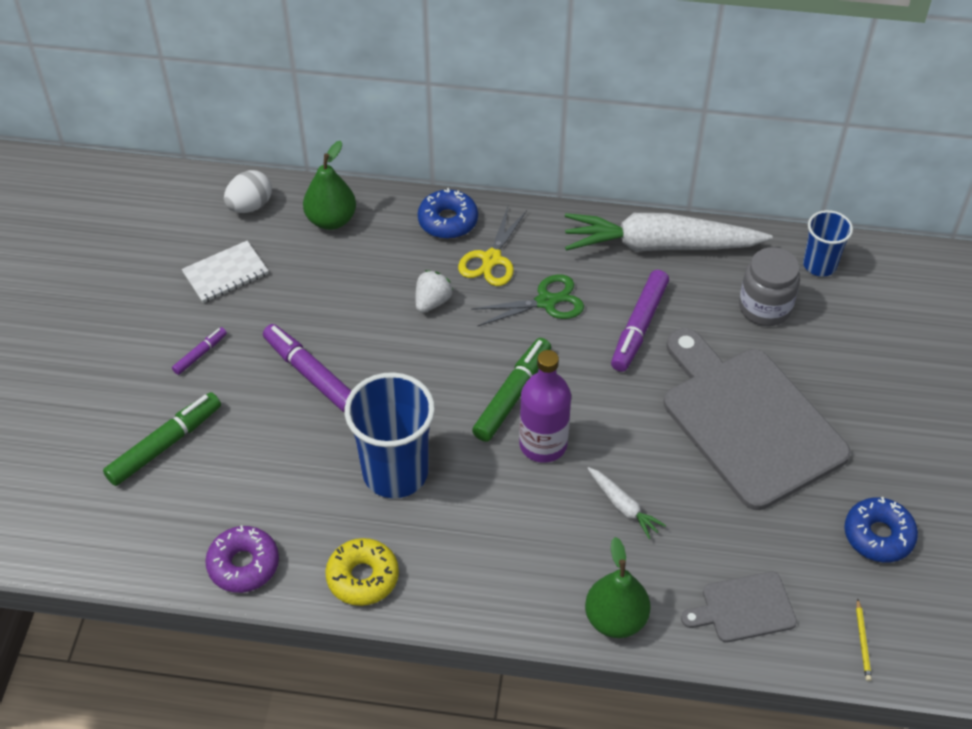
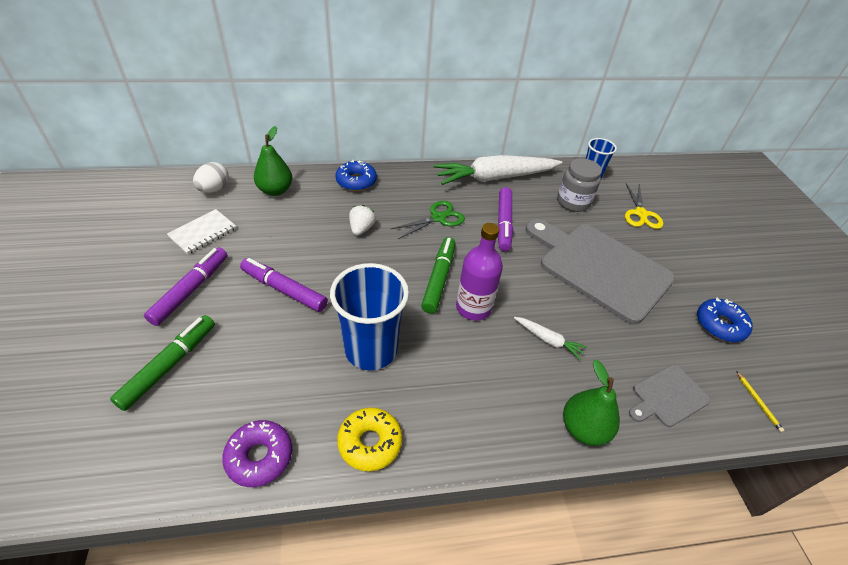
camera: 20 degrees left, 5 degrees down
purple marker [172,327,227,375] -> purple marker [144,247,227,326], size x1.91
yellow scissors [458,207,527,286] -> yellow scissors moved to [625,184,663,229]

